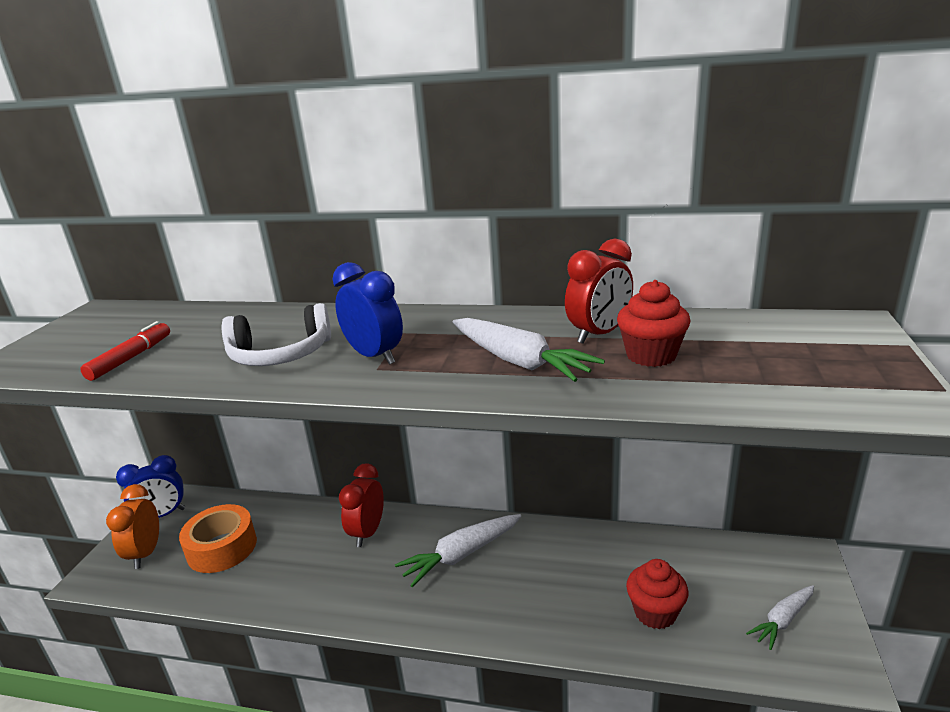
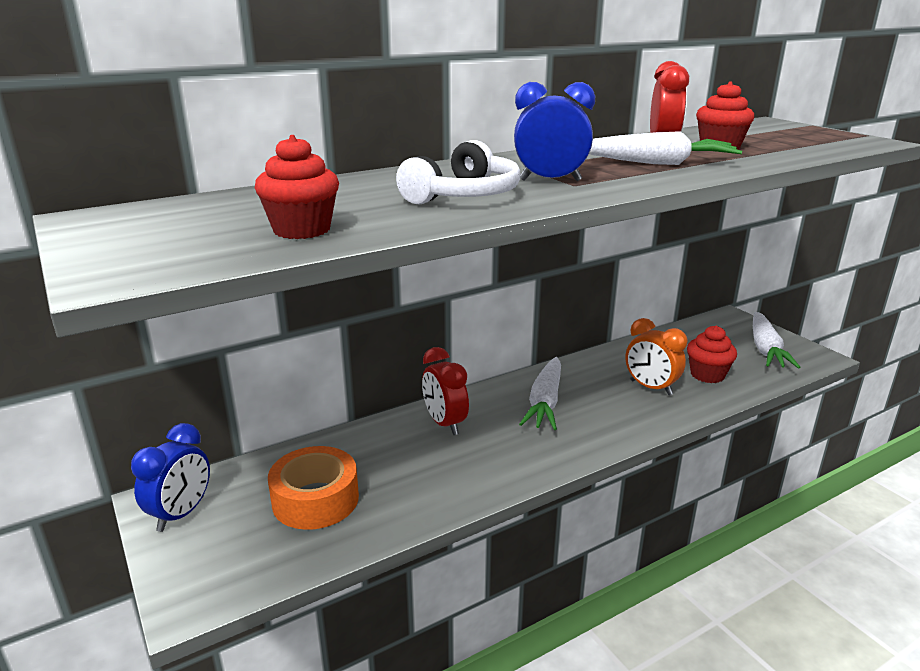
camera: 45 degrees left, 0 degrees up
red marker [80,321,170,381] -> red cupcake [255,135,339,239]
orange clock [106,484,159,569] -> orange clock moved to [625,318,687,395]
white carrot [746,585,814,650] -> white carrot [753,312,800,369], size x1.59

